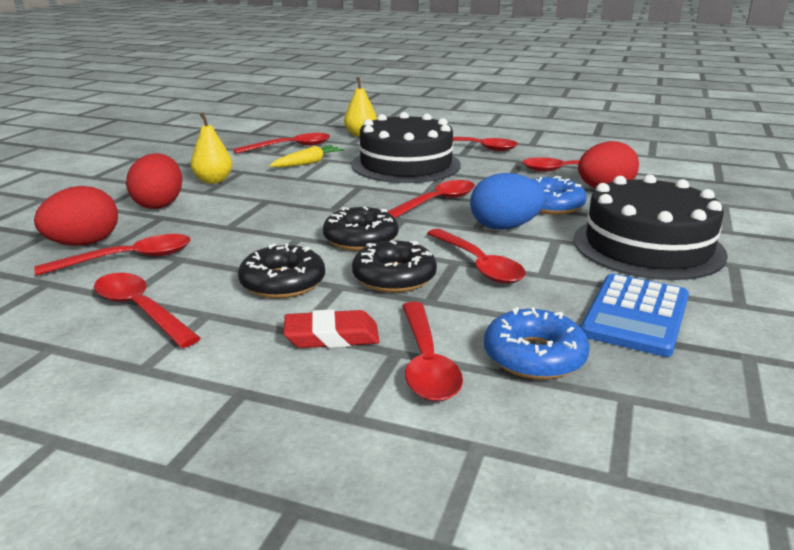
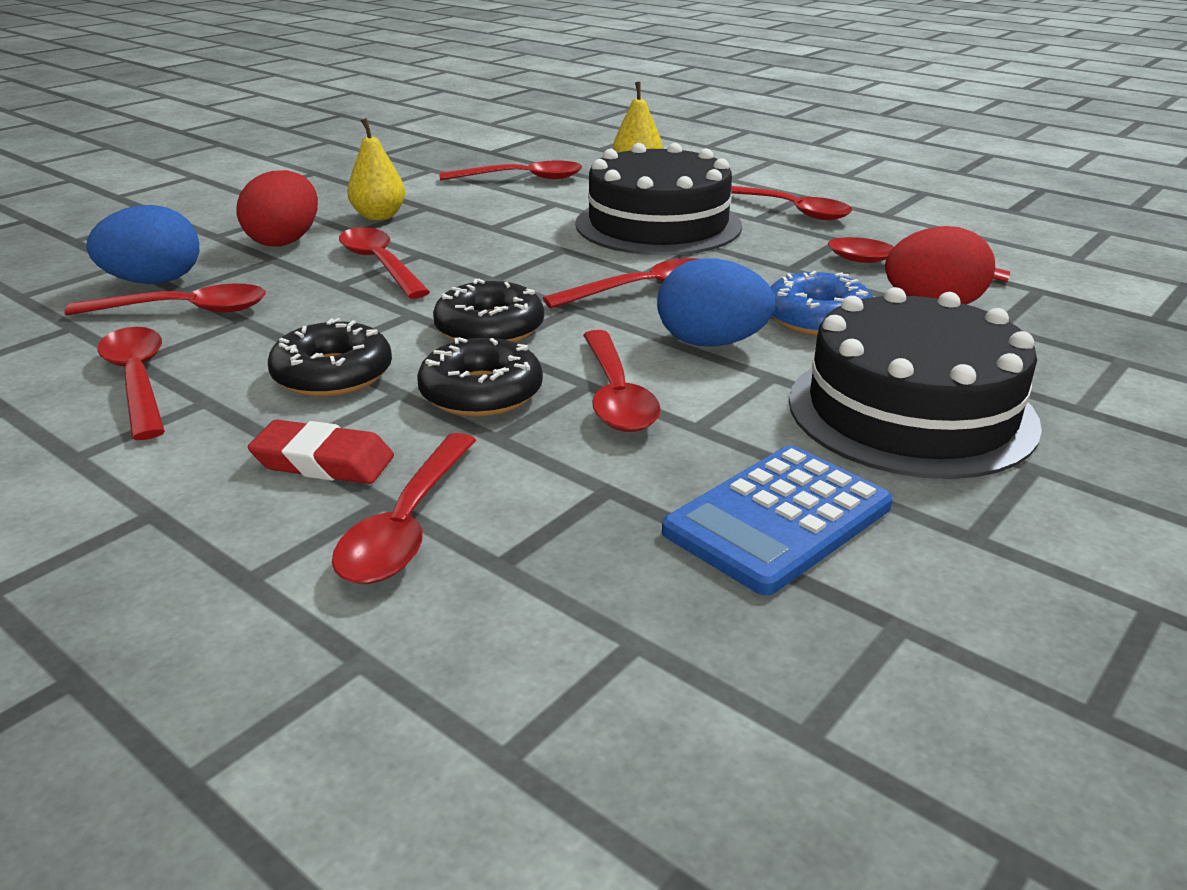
camera: 20 degrees right, 5 degrees up
red egg [34,186,118,246] -> blue egg [86,205,199,284]
yellow carrot [269,145,344,167] -> none
blue donut [484,307,590,380] -> none
none -> red spoon [339,227,430,299]

